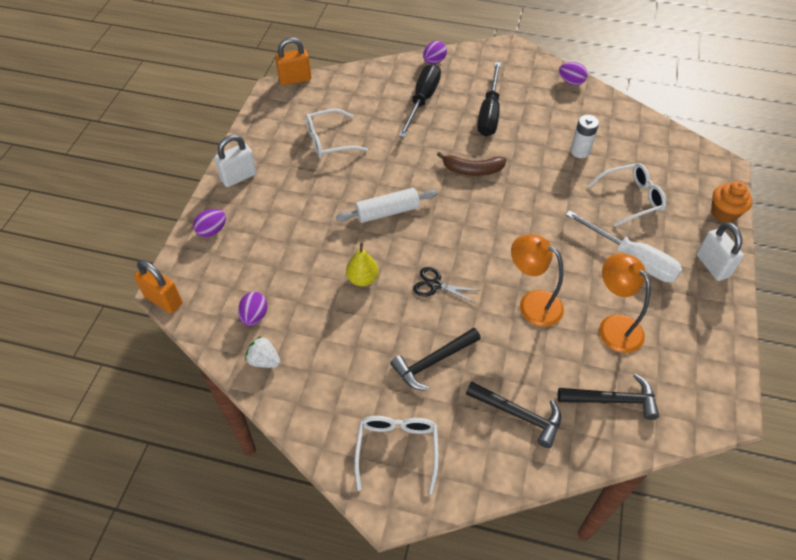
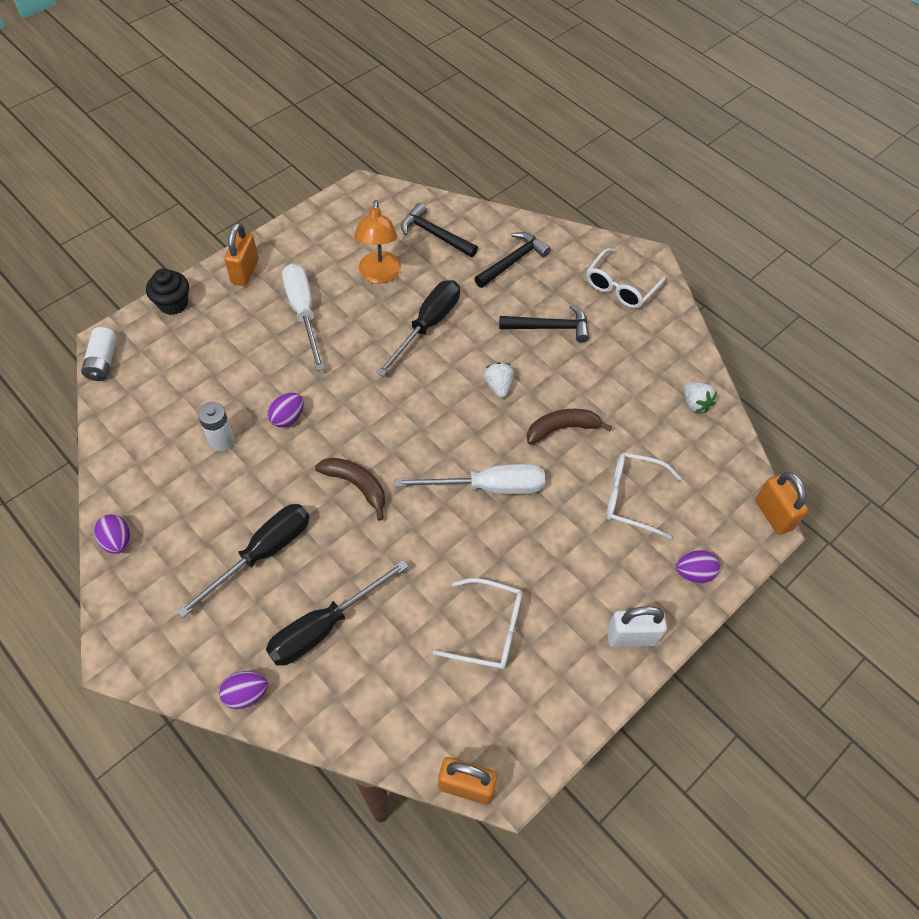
camera: 150 degrees left, 5 degrees up
purple egg [238,292,268,326] -> purple egg moved to [268,393,304,428]
white rolling pin [336,188,438,223] -> white screwdriver [395,464,545,494]
yellow pear [346,242,379,286] -> brown banana [527,409,612,445]
black scissors [413,267,480,303] -> white strawberry [484,362,514,398]
black hammer [466,382,561,448] -> black hammer turned 75 degrees clockwise [474,232,551,288]
orange lamp [511,235,564,327] -> black screwdriver [376,280,460,376]
white glasses [588,163,666,227] -> white glasses moved to [606,452,681,539]
white padlock [696,222,744,281] -> orange padlock [224,222,259,286]
orange cupcake [711,181,753,223] -> black cupcake [146,268,189,315]
none -> white battery [81,327,117,381]

